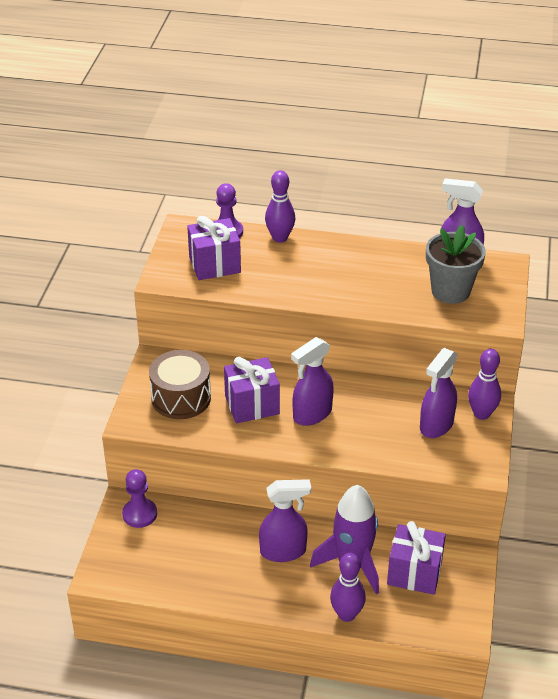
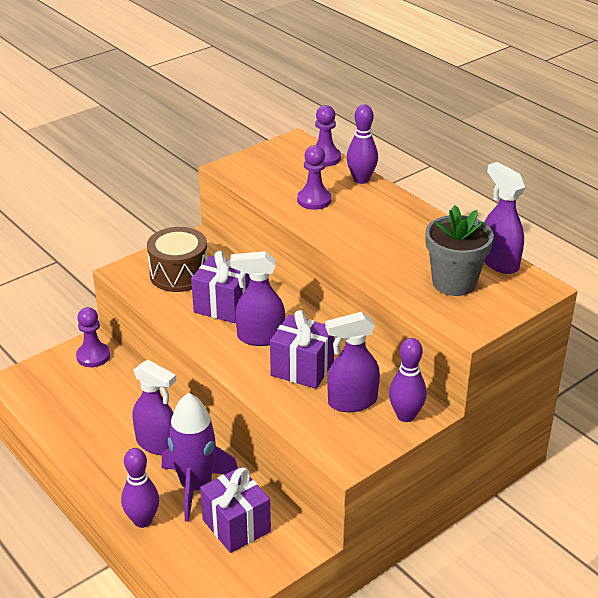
camera: 40 degrees right, 5 degrees down
purple gift [187,216,241,280] -> purple gift moved to [270,310,335,389]
none -> purple pawn [297,145,331,210]

